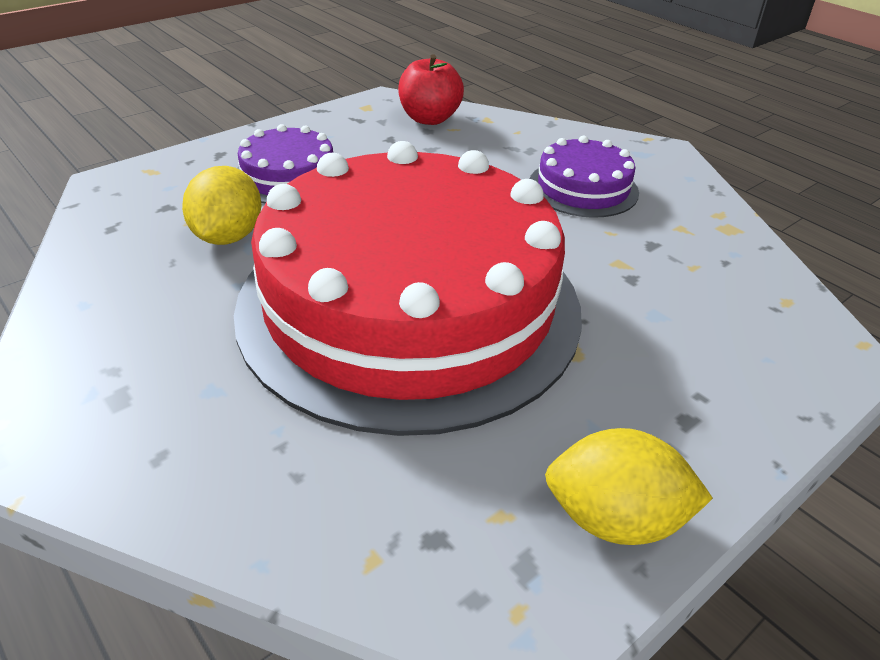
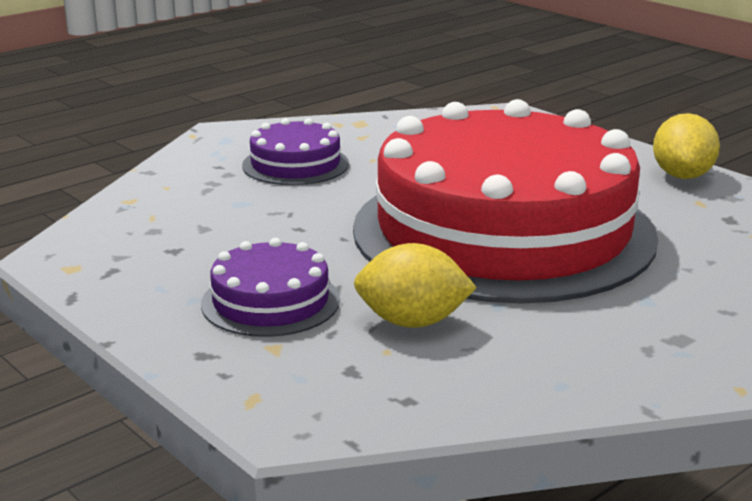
camera: 90 degrees left, 15 degrees down
red apple [398,54,464,125] -> none

